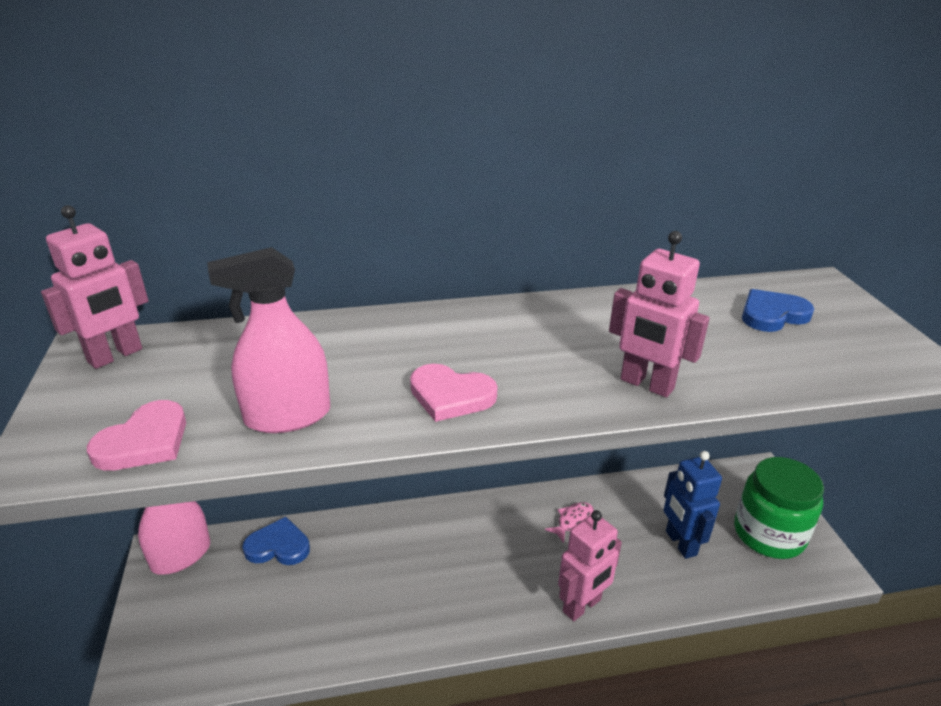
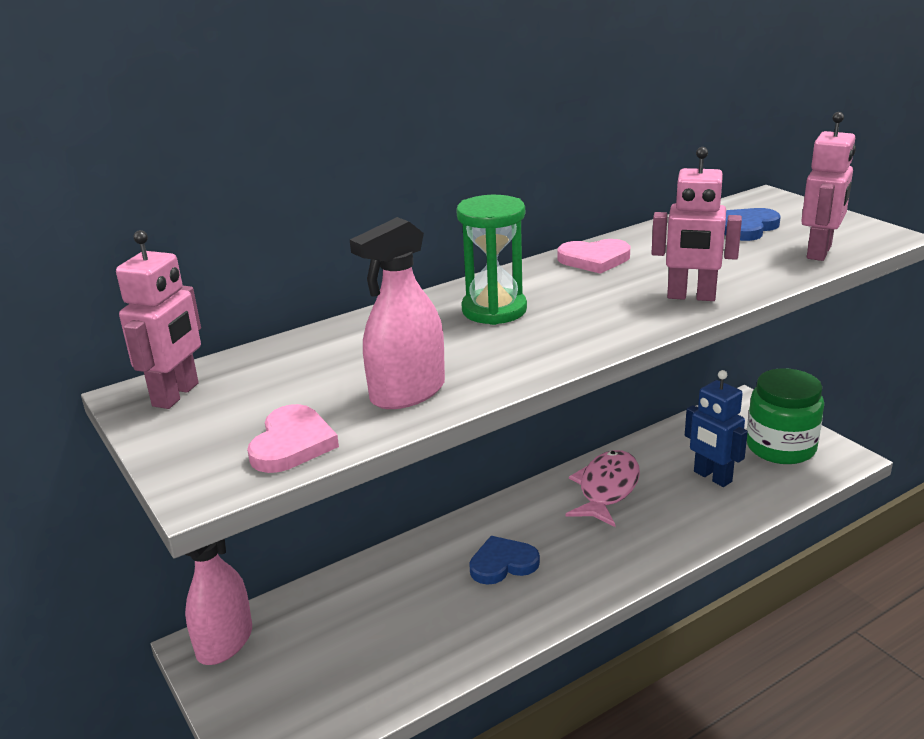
camera: 20 degrees left, 5 degrees down
blue heart [242,517,310,565] -> blue heart moved to [469,536,540,585]
pink heart [410,364,498,422] -> pink heart moved to [558,239,630,274]
pink fish [545,502,594,543] -> pink fish [566,450,640,527], size x1.96
pink robot [558,510,622,621] -> pink robot moved to [801,112,856,261]
none -> green hourglass [456,195,527,325]

